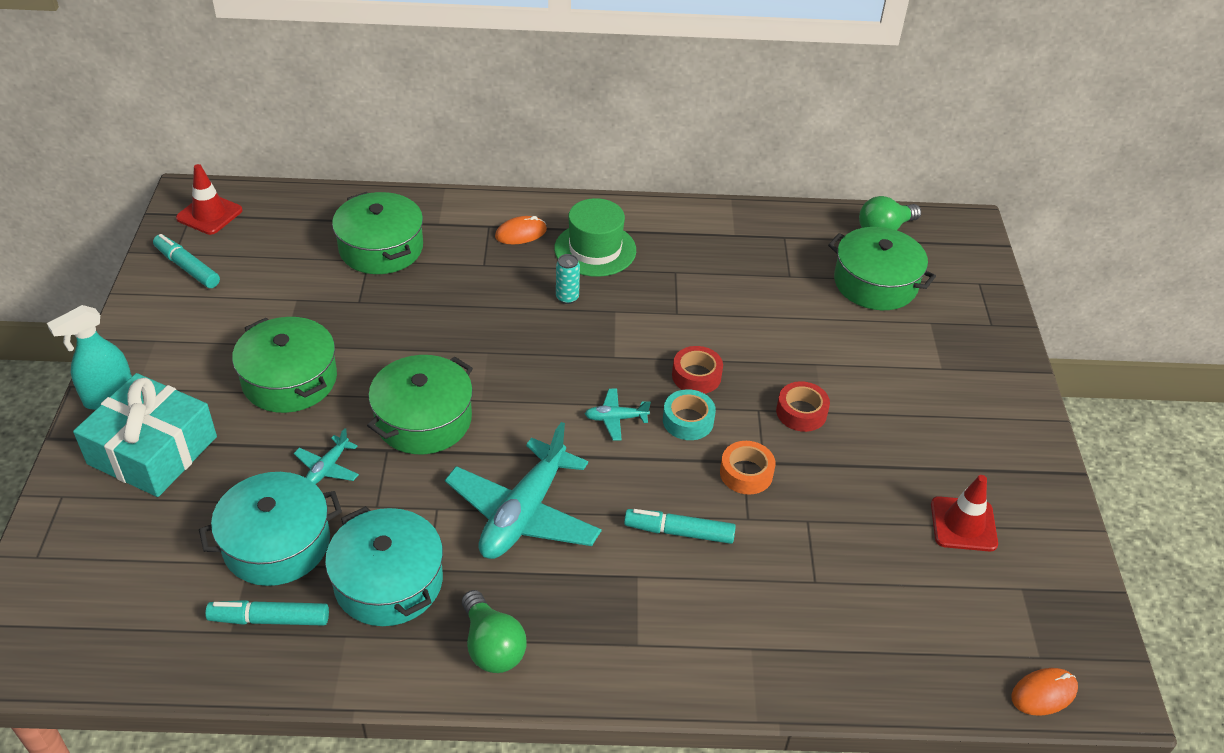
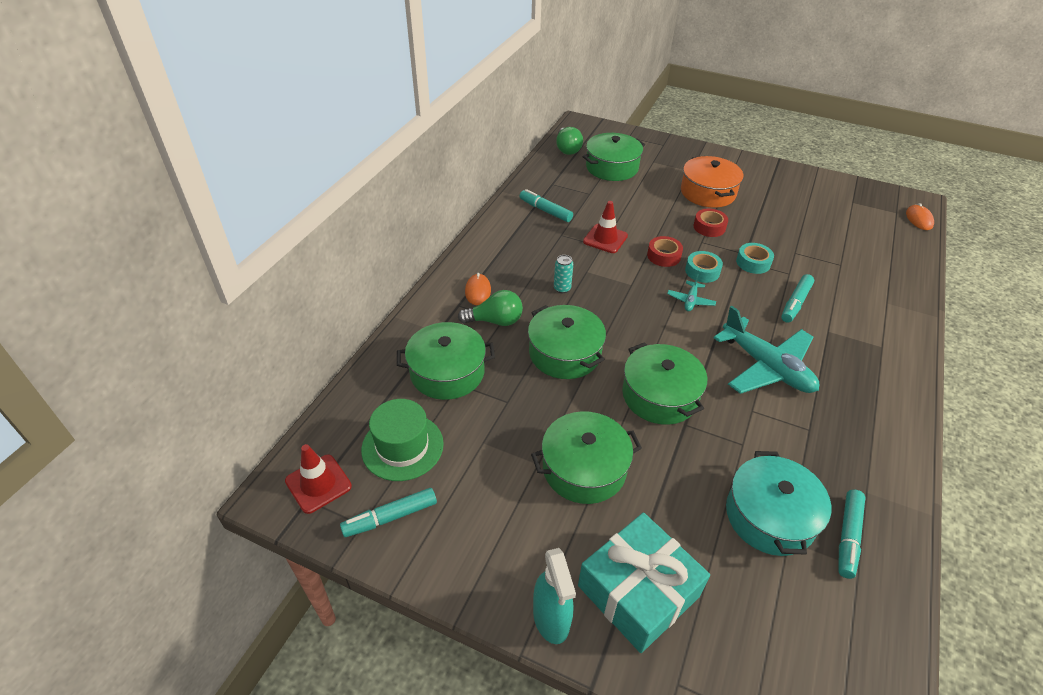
camera: 65 degrees left, 0 degrees up
turquoise plane [294,428,359,484] -> none
turquoise pot [325,506,443,626] -> none
green light bulb [462,590,527,673] -> green light bulb moved to [458,290,523,326]
green hat [554,198,636,277] -> green hat moved to [361,399,444,481]
orange tape [720,441,776,494] -> turquoise tape [736,243,774,274]
red traffic cone [931,475,998,552] -> red traffic cone moved to [583,201,628,253]
none -> turquoise marker [520,189,573,222]
none -> green pot [528,305,606,379]
none -> orange pot [681,156,744,208]

